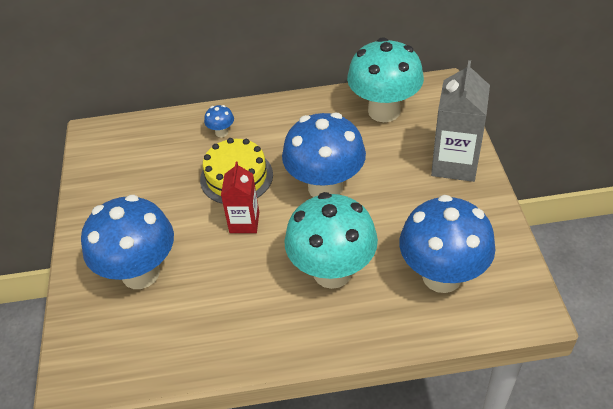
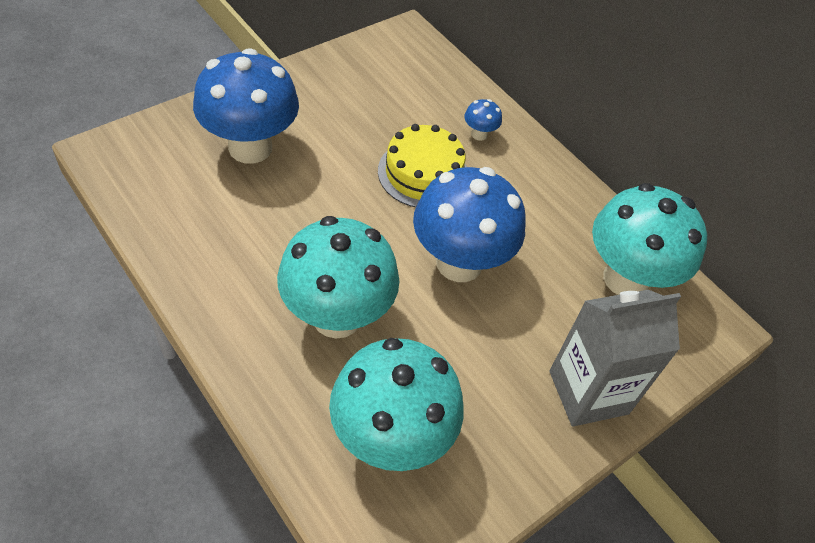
camera: 50 degrees right, 5 degrees up
red carton [221,162,259,233] -> none
blue mushroom [399,195,496,293] -> turquoise mushroom [329,338,464,471]

